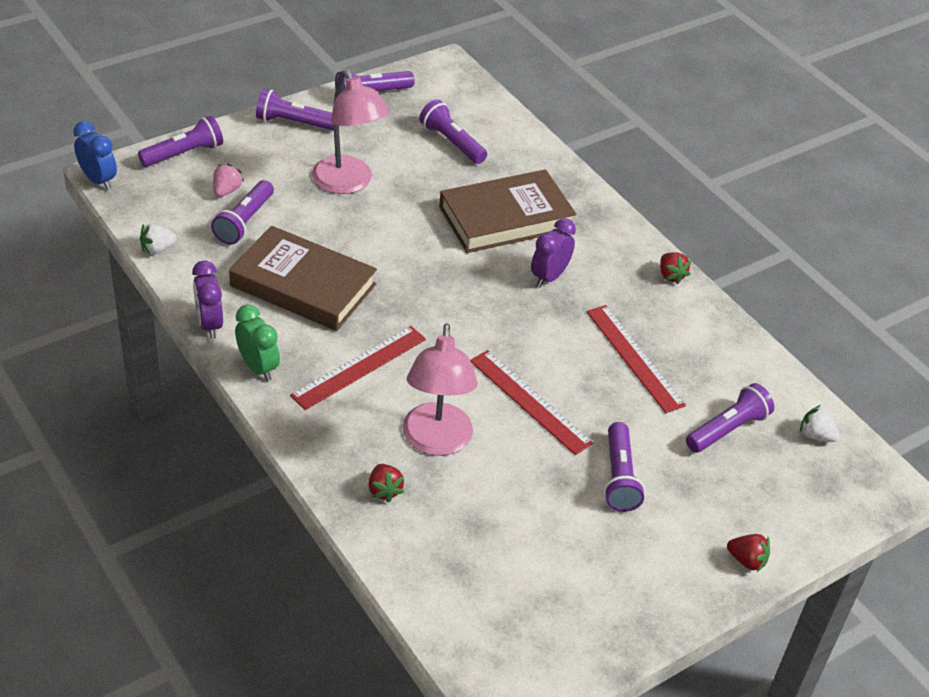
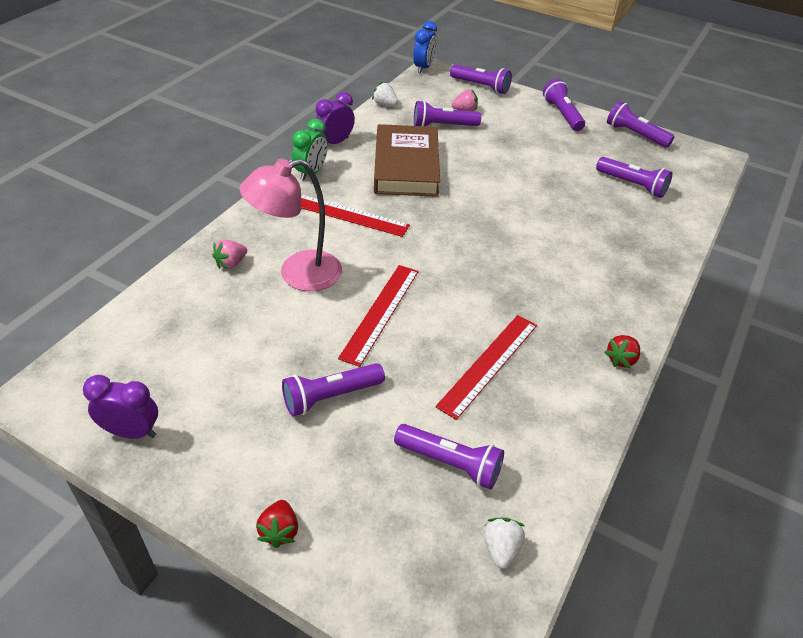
camera: 65 degrees right, 0 degrees up
pink lamp [312,70,389,194] -> none
red strawberry [369,464,404,502] -> pink strawberry [212,239,247,269]
purple flashlight [419,100,487,164] -> purple flashlight turned 105 degrees clockwise [596,157,672,198]
brown book [439,169,576,253] -> none
purple clock [531,218,576,288] -> purple clock moved to [83,375,158,439]

